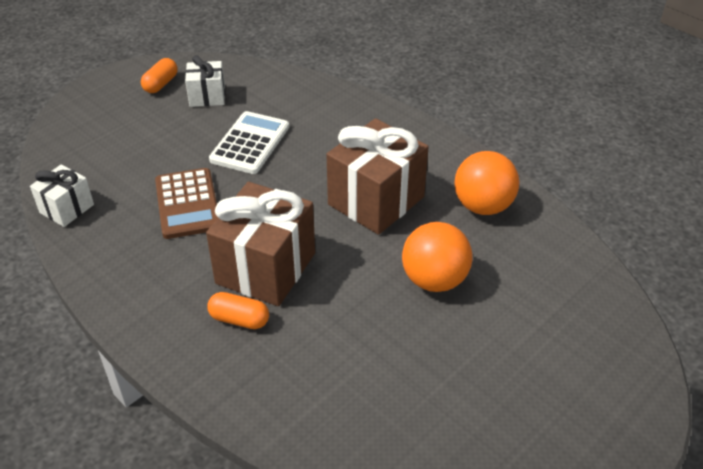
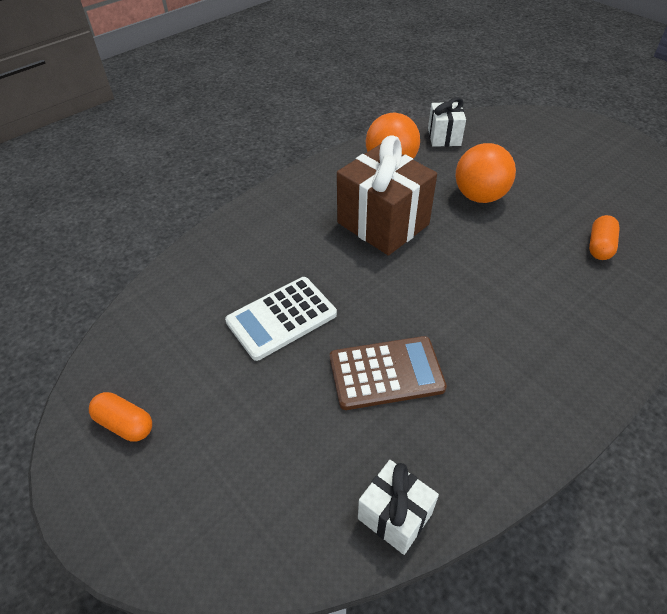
camera: 85 degrees left, 5 degrees up
white gift [185,55,225,107] -> white gift moved to [428,97,466,147]
brown gift [206,182,315,306] -> none
orange capsule [207,292,269,329] -> orange capsule moved to [589,215,620,260]
white calculator [209,111,289,174] -> white calculator turned 60 degrees counterclockwise [225,277,337,361]

